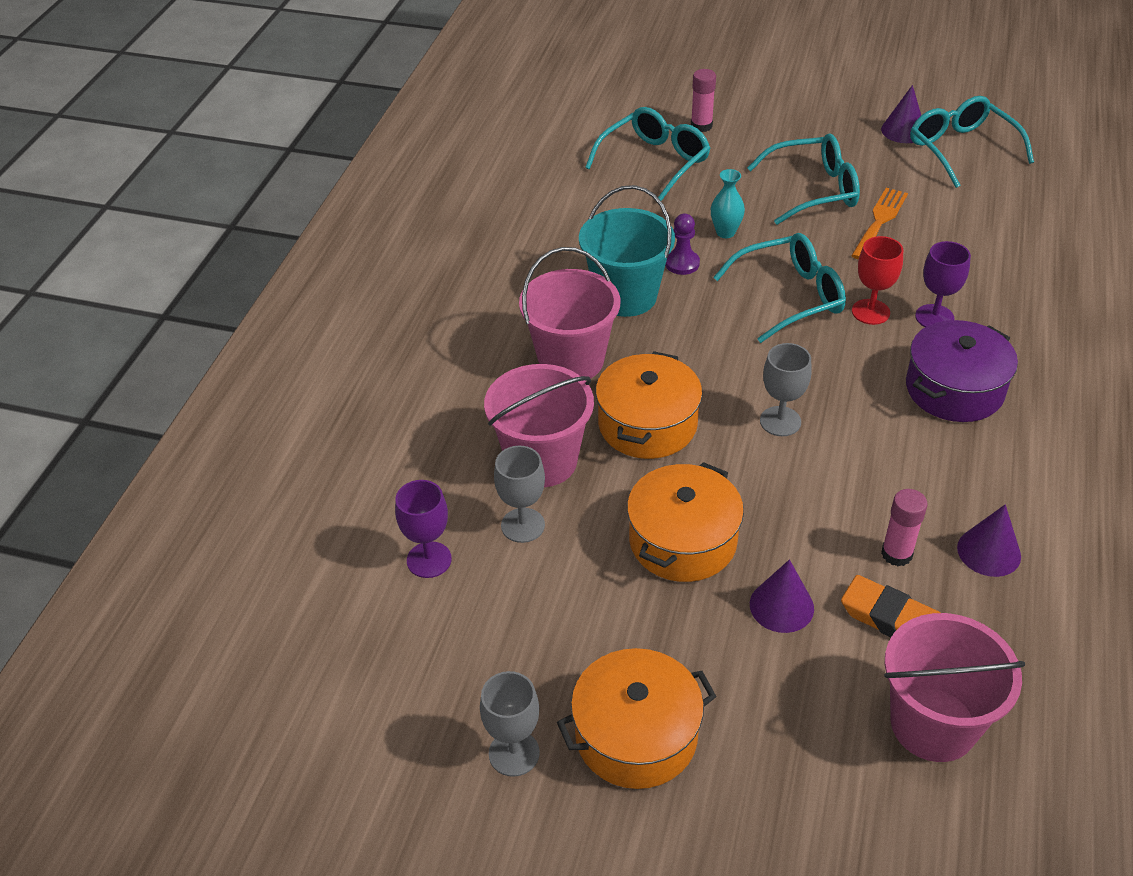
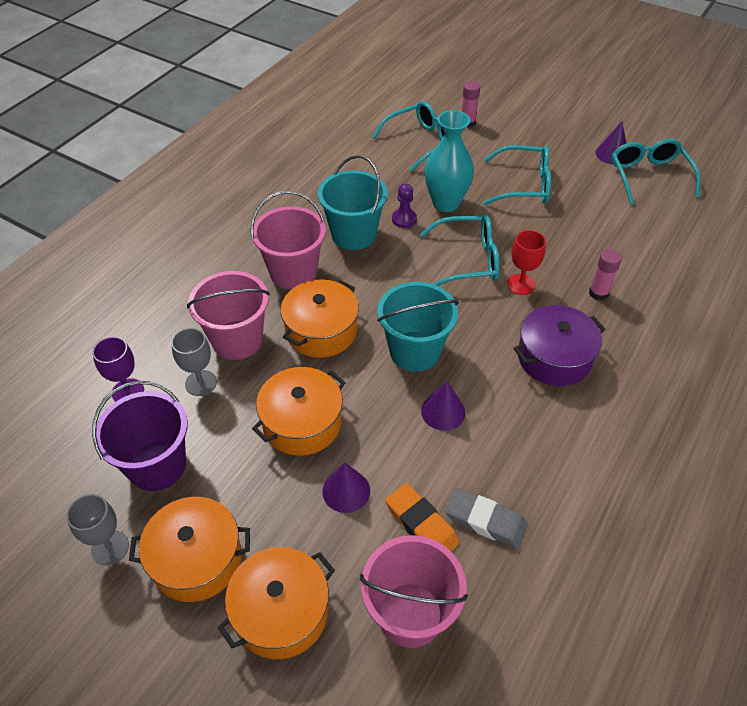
camera: 15 degrees right, 5 degrees up
turquoise vase [711,169,745,238] -> turquoise vase [424,110,474,212], size x1.94
grey goblet [760,343,811,436] -> turquoise bucket [377,282,459,372]
orange fork [851,188,908,260] -> none
pink glue stick [881,489,928,566] -> pink glue stick moved to [589,249,622,301]
purple goblet [915,241,971,327] -> none
purple cone [957,504,1021,577] -> purple cone moved to [421,381,466,431]
none -> purple bucket [92,381,188,491]
none -> orange pot [218,547,335,659]
none -> grey eraser [445,488,528,549]

